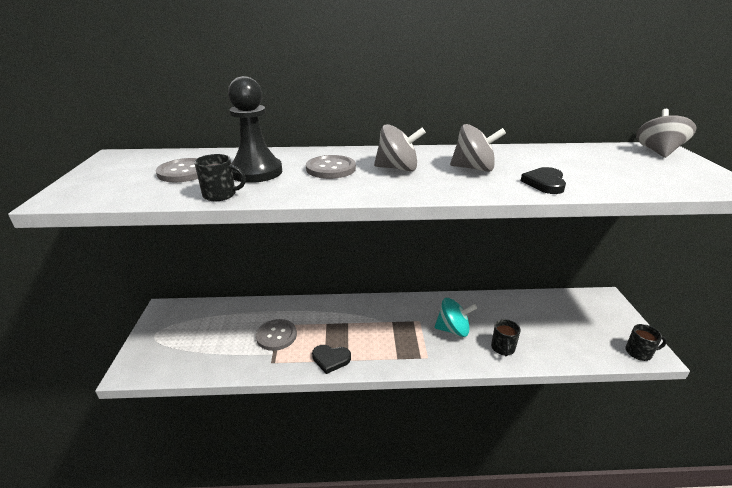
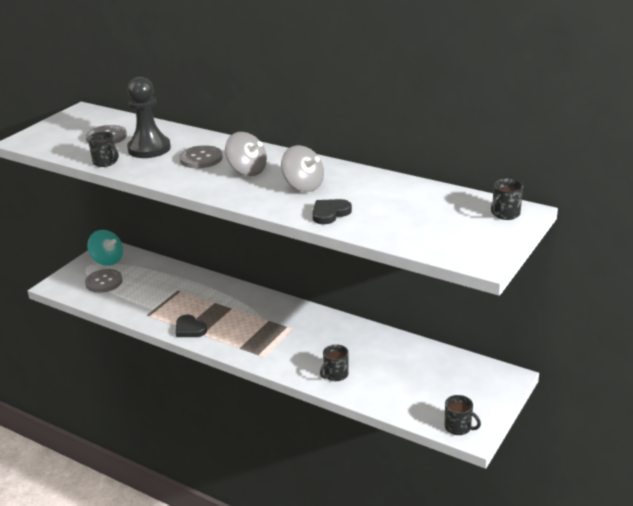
camera: 35 degrees right, 0 degrees up
grey button [256,319,297,351] -> grey button moved to [85,269,123,293]
turquoise spinning top [435,298,477,337] -> turquoise spinning top moved to [87,230,123,266]
grey spinning top [636,109,697,158] -> black mug [491,179,523,220]

